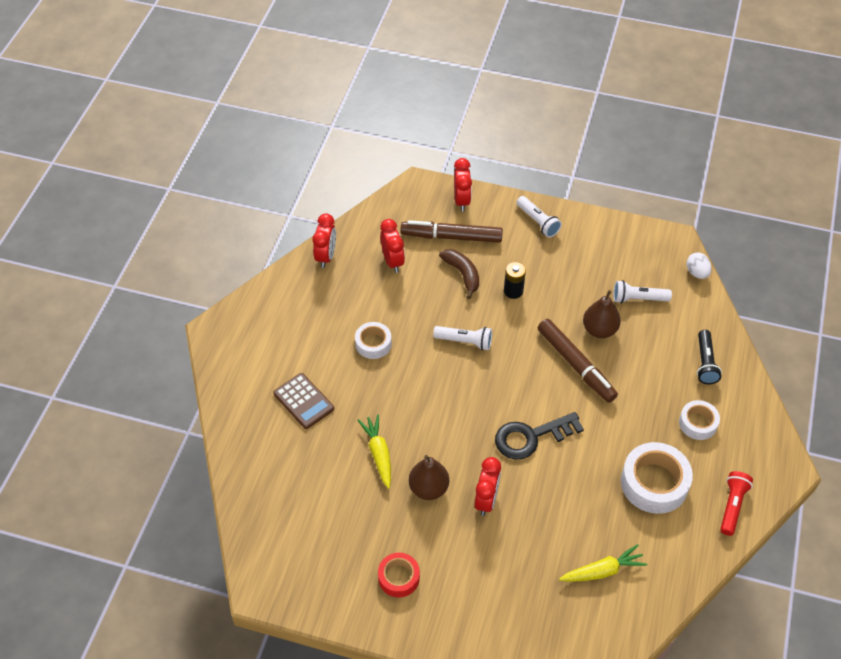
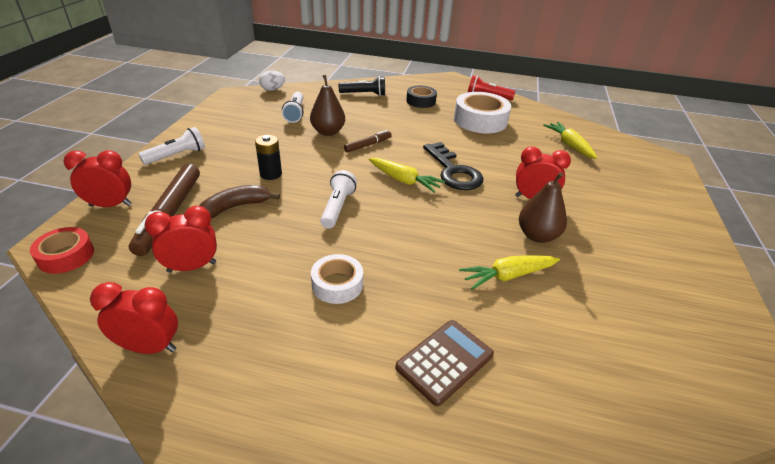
camera: 95 degrees left, 15 degrees down
red tape [378,553,420,597] -> red tape moved to [30,227,94,274]
brown marker [538,319,618,403] -> brown marker [344,130,392,153], size x0.52
white tape [679,400,720,440] -> black tape [406,85,437,108]
none -> yellow carrot [369,158,445,193]

